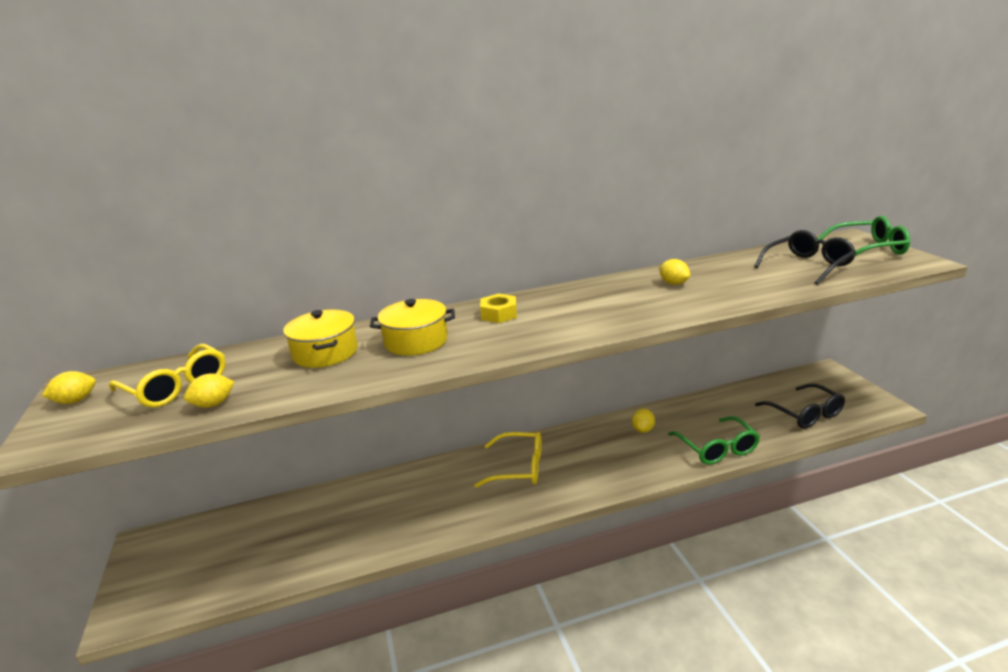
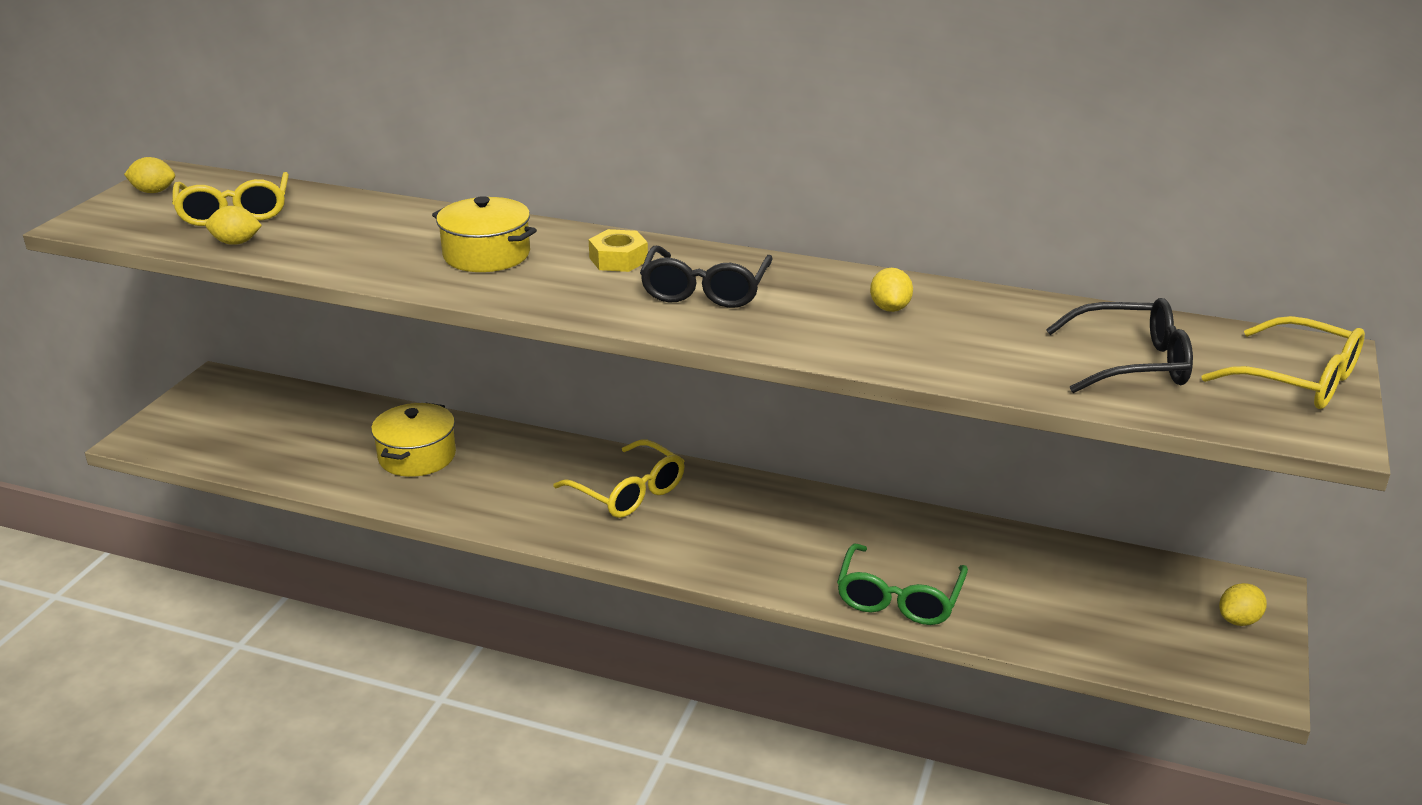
camera: 35 degrees right, 5 degrees up
yellow pot [283,310,358,368] -> yellow pot moved to [371,402,456,477]
yellow lemon [632,409,655,433] -> yellow lemon moved to [1219,583,1267,626]
black glasses [755,383,845,429] -> black glasses moved to [640,246,773,308]
green glasses [818,216,910,256] -> yellow glasses [1202,316,1365,409]

